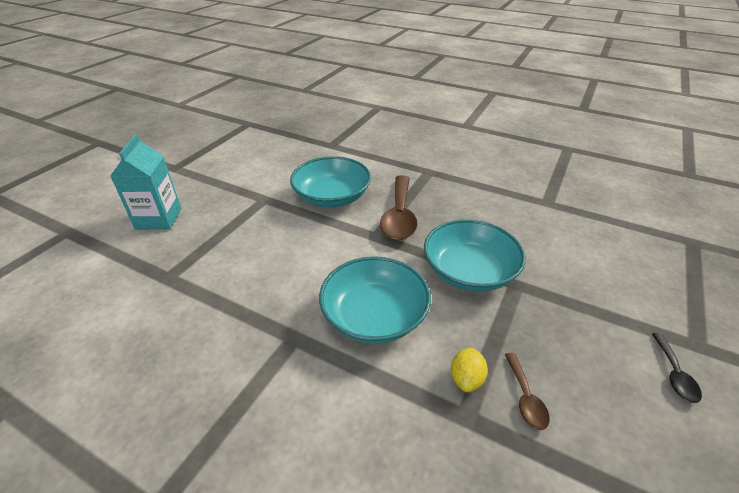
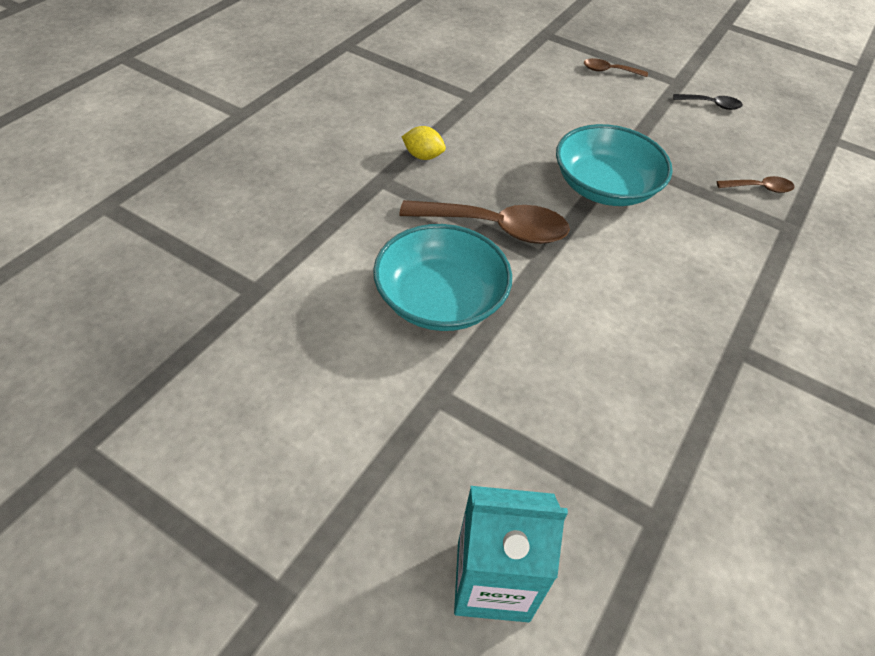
camera: 90 degrees left, 10 degrees up
turquoise bowl [319,256,431,344] -> none
yellow lemon [451,348,488,392] -> yellow lemon moved to [402,126,446,160]
none -> brown spoon [584,58,648,77]

